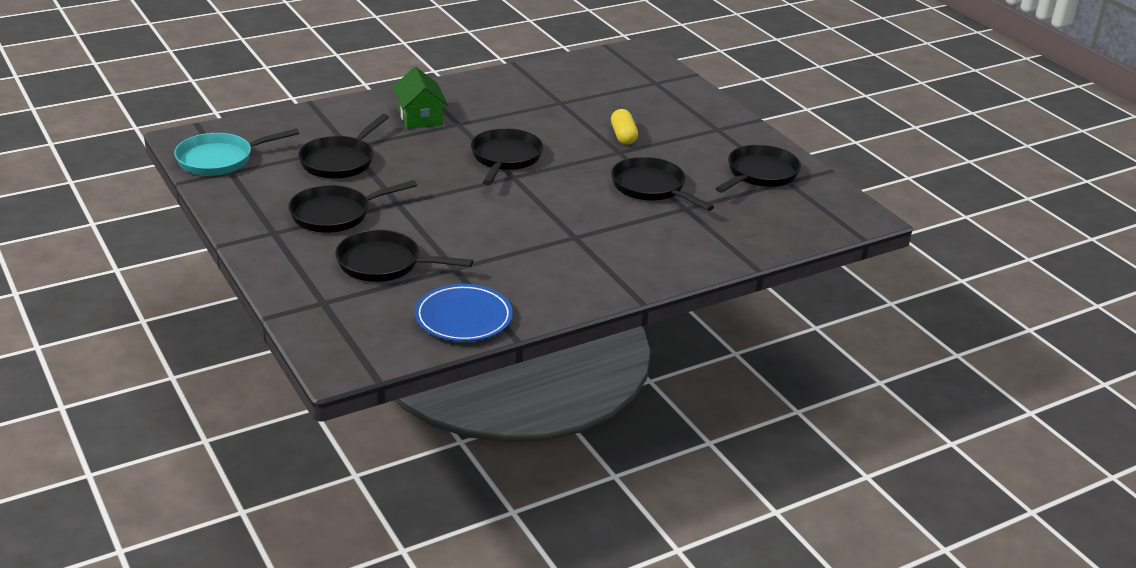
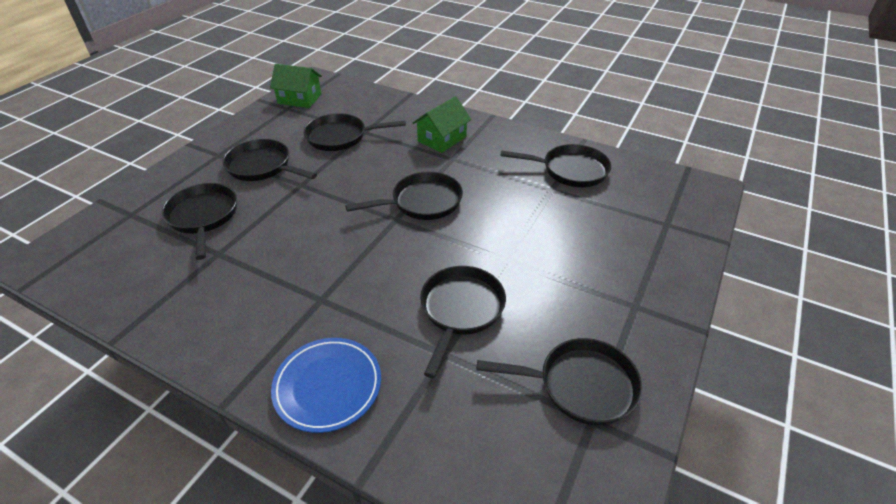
camera: 60 degrees right, 10 degrees up
turquoise pan [174,128,299,176] -> green house [270,64,322,108]
blue plate [415,284,513,342] -> blue plate moved to [271,338,381,433]
yellow capsule [611,109,638,145] -> none
none -> black pan [500,144,611,187]

